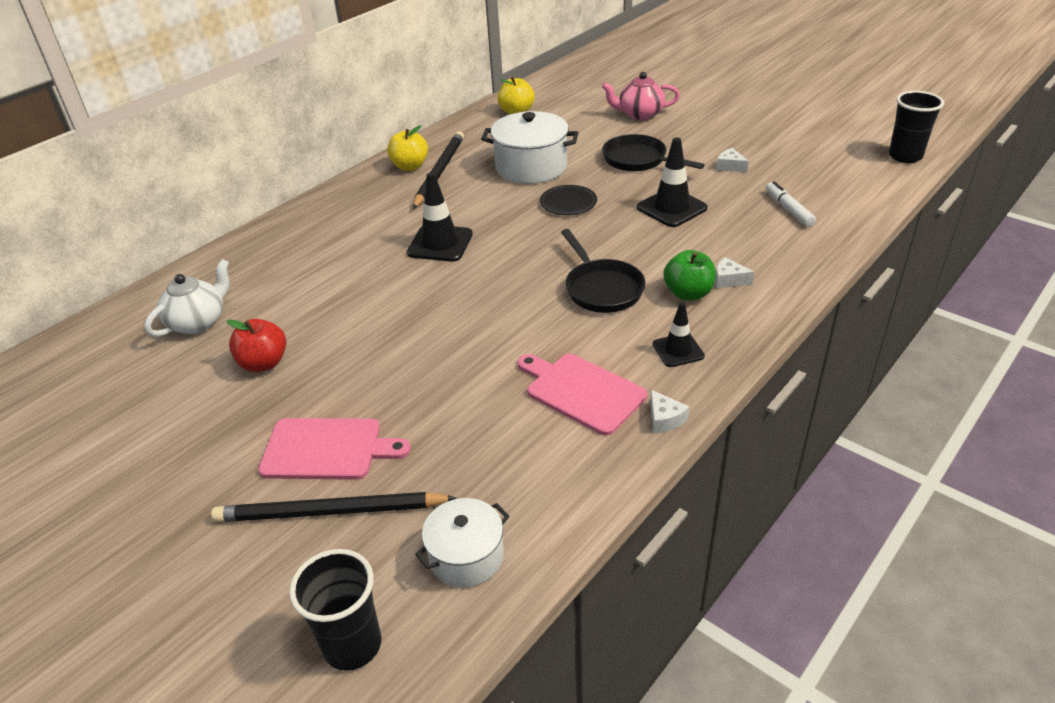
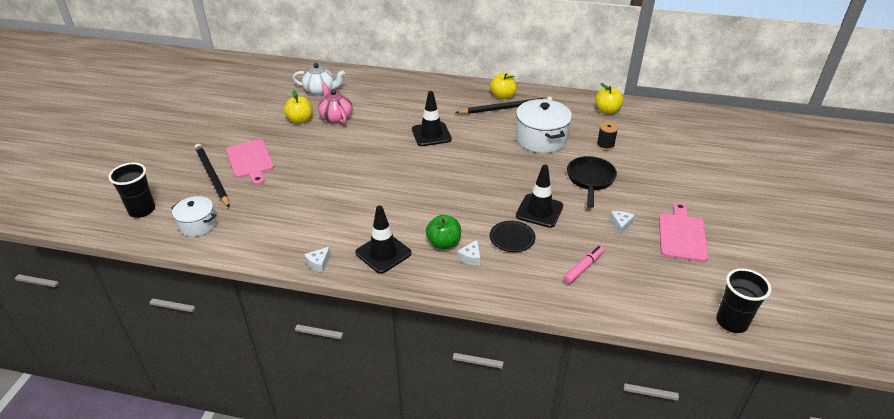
camera: 60 degrees right, 0 degrees up
red apple [227,319,286,372] -> yellow apple [284,90,313,124]
pink cutting board [517,354,647,436] -> pink cutting board moved to [659,203,709,262]
black plate [540,185,597,215] -> black plate moved to [490,221,536,252]
black pan [561,229,646,313] -> none
pink teapot [602,72,680,120] -> pink teapot moved to [318,83,353,124]
black traffic cone [653,303,705,367] -> black traffic cone [355,205,411,274], size x1.60
white cheese [715,257,754,288] -> white cheese turned 150 degrees counterclockwise [457,240,480,266]
white marker [766,181,816,227] -> pink marker [563,246,604,284]
none -> black spool [597,121,618,150]

